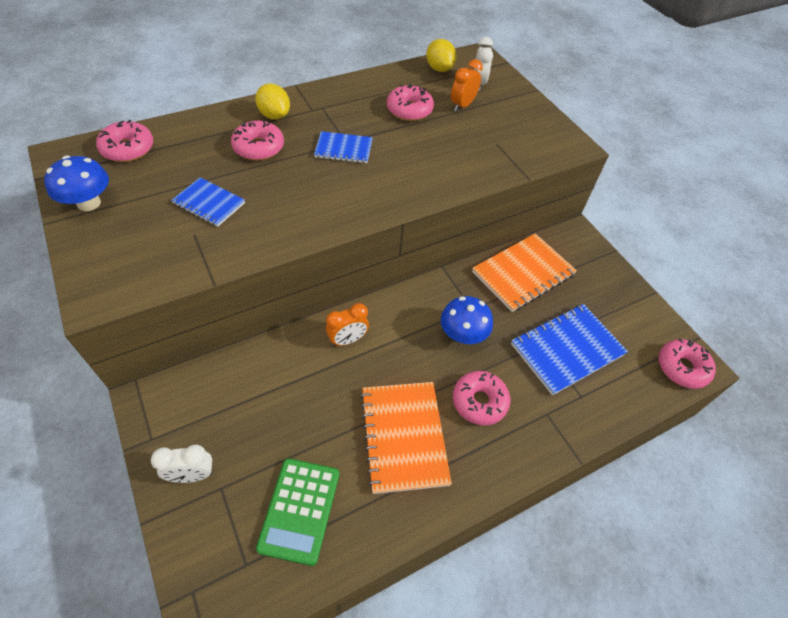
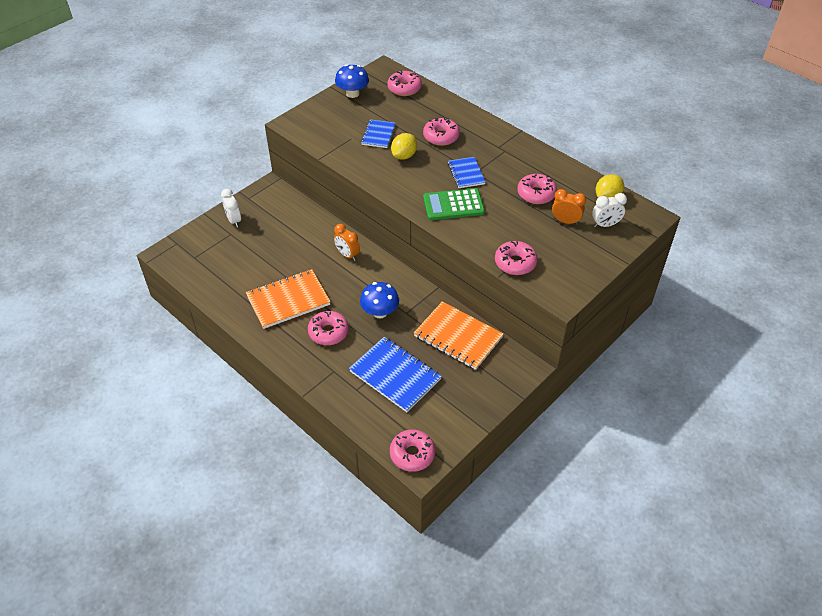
camera: 75 degrees right, 5 degrees down
yellow lemon [255,83,290,120] -> yellow lemon moved to [391,133,417,160]
green calculator [256,458,339,566] -> green calculator moved to [423,188,485,220]
none -> pink donut [495,241,538,275]

